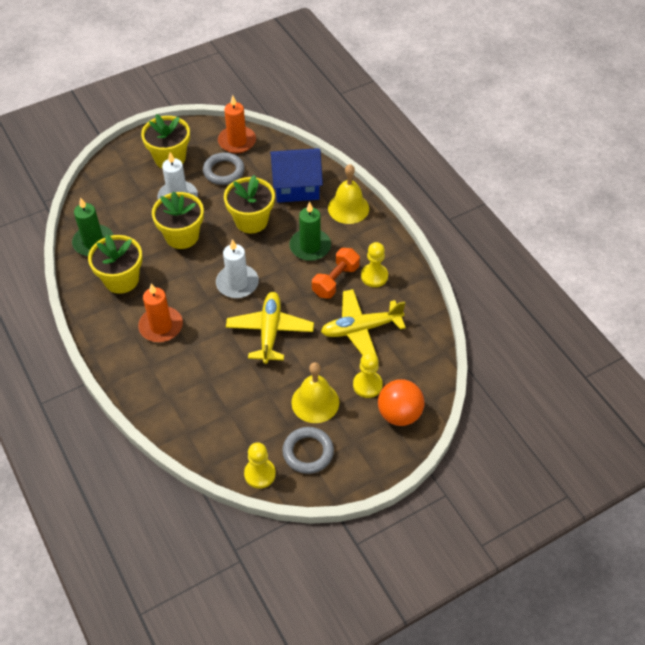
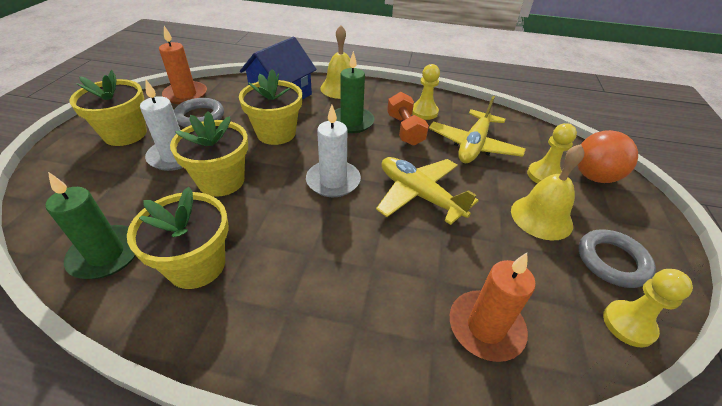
camera: 50 degrees left, 10 degrees down
orange candle [138,284,183,342] -> orange candle moved to [450,253,536,362]

